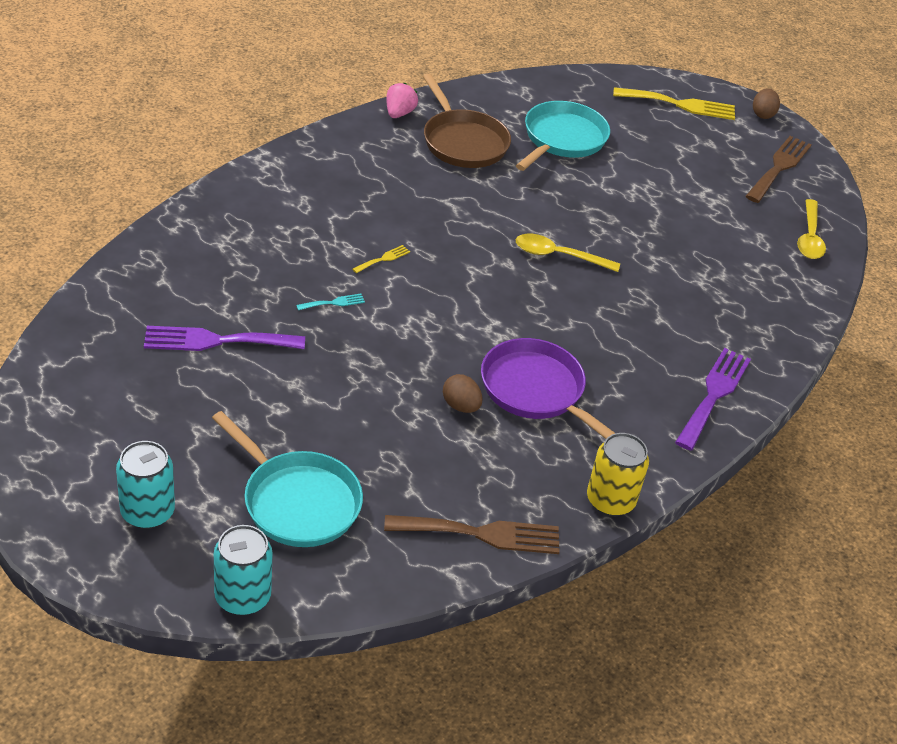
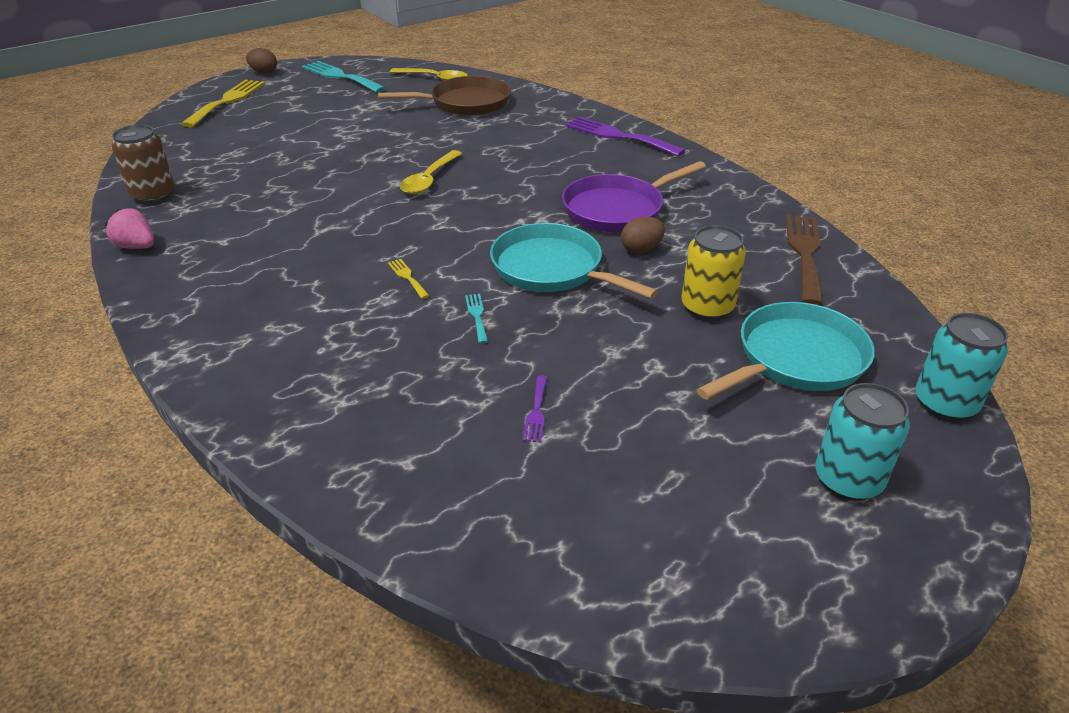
camera: 75 degrees left, 5 degrees down
purple fork [144,326,305,351] -> purple fork [523,375,547,443], size x0.45
brown pan [423,74,511,168] -> brown pan moved to [378,76,511,116]
turquoise pan [516,101,610,171] -> turquoise pan moved to [490,223,658,299]
yellow can [587,433,649,516] -> yellow can moved to [681,225,746,320]
brown fork [746,136,811,203] -> turquoise fork [302,61,386,93]
none -> brown can [112,125,175,204]

